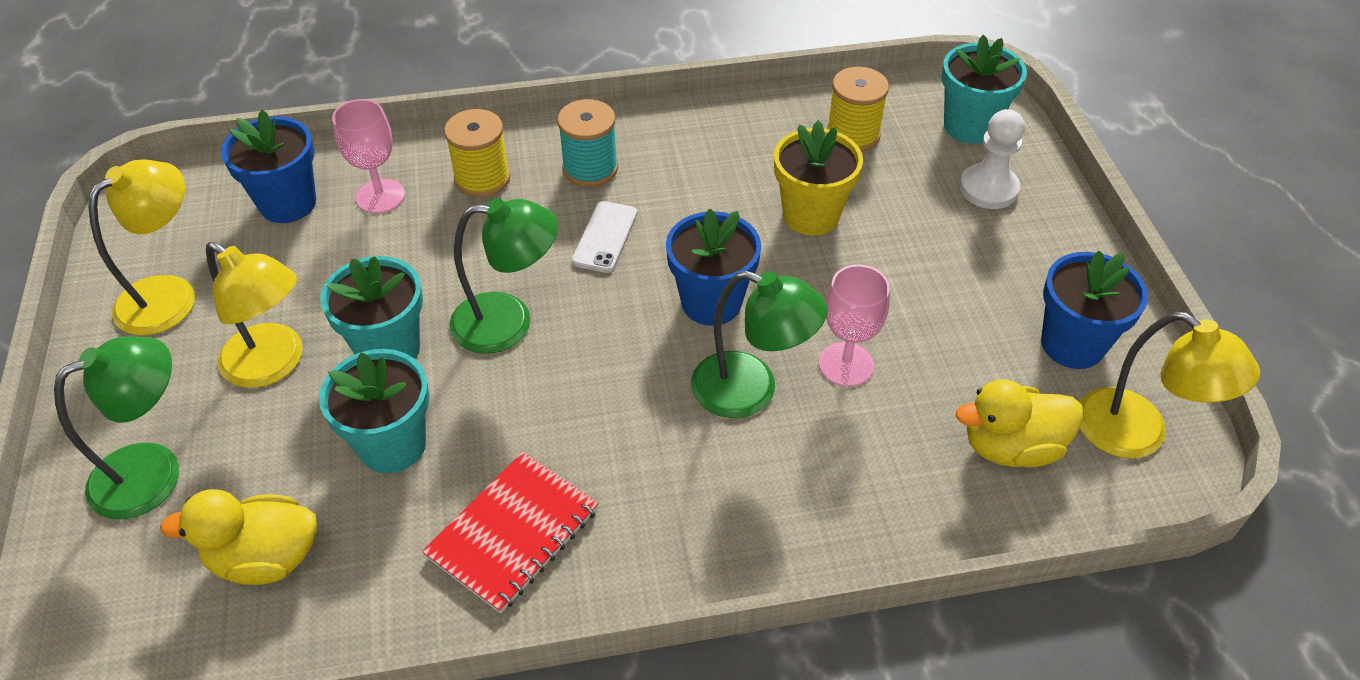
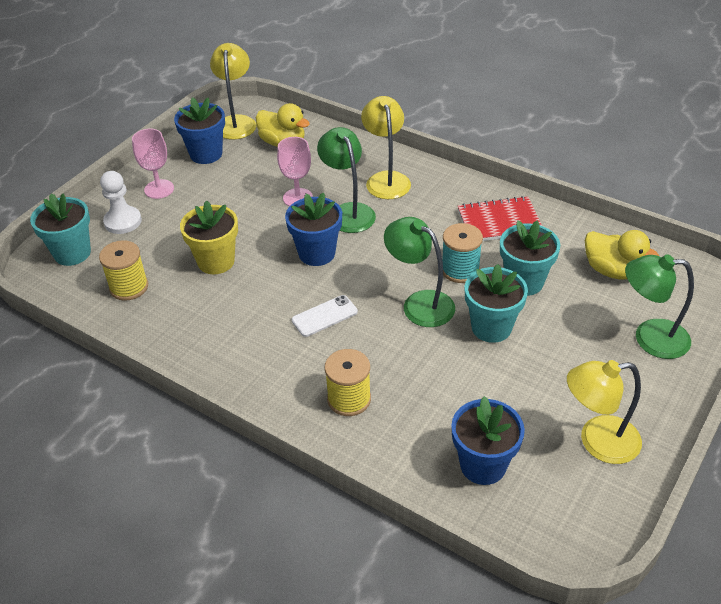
camera: 135 degrees left, 5 degrees down
yellow lamp [206,242,303,388] -> yellow lamp moved to [361,96,411,199]
pink goblet [332,99,405,213] -> pink goblet moved to [132,129,174,199]
turquoise spool [557,99,618,187] -> turquoise spool moved to [442,223,483,283]

